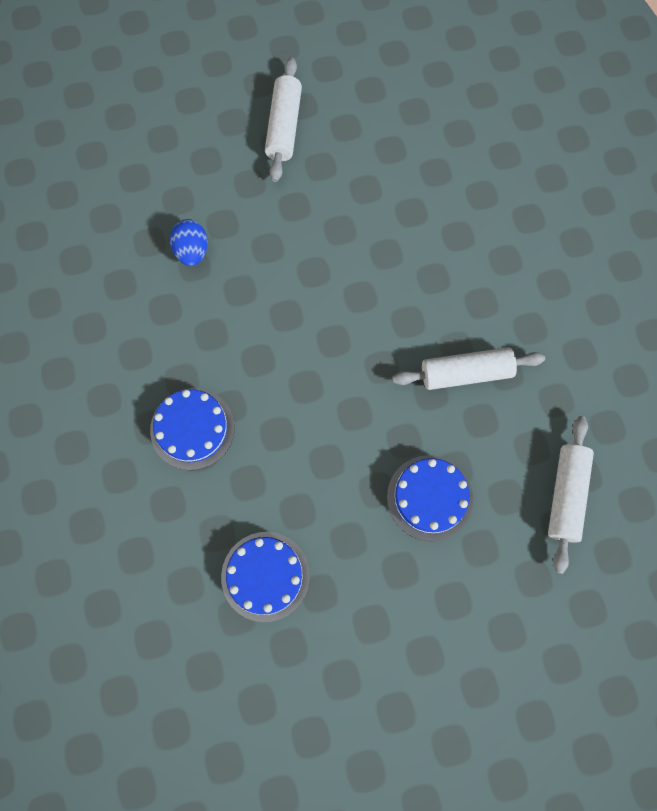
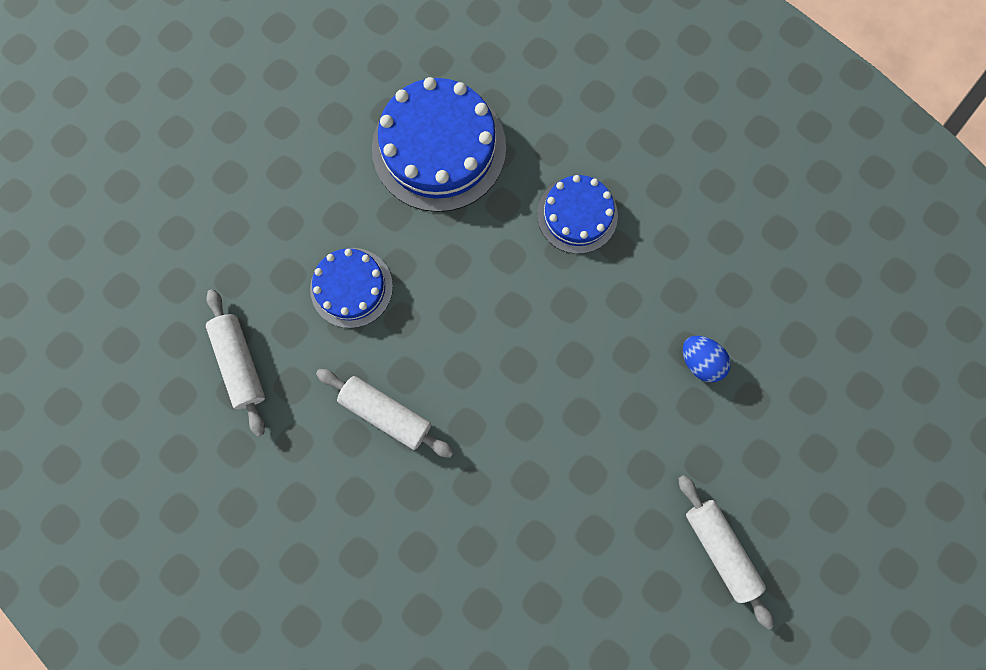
camera: 145 degrees right, 5 degrees up
blue cake [221,532,310,622] -> blue cake [372,77,506,212], size x1.69
white rolling pin [392,347,545,390] -> white rolling pin turned 75 degrees clockwise [316,369,454,458]

